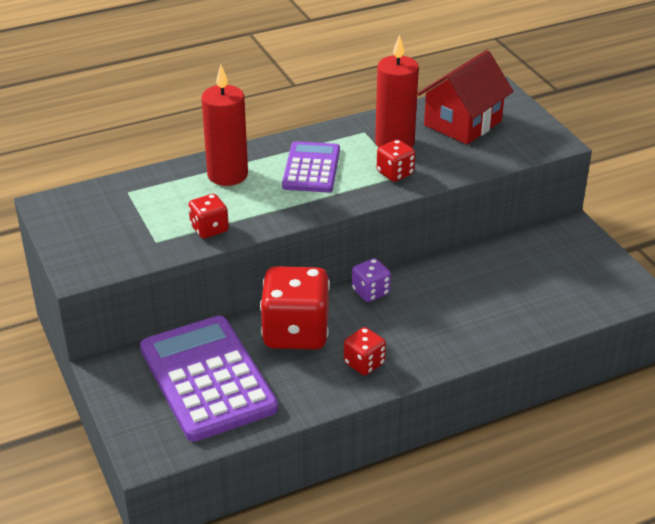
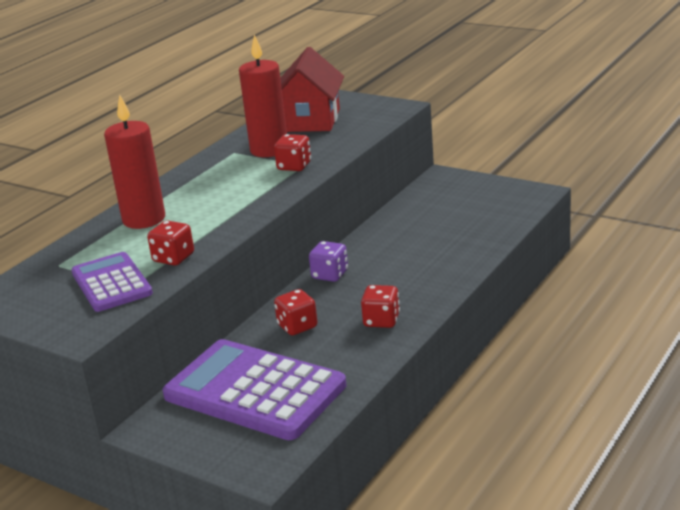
camera: 30 degrees left, 10 degrees down
red dice [260,266,330,349] -> red dice [274,289,317,335], size x0.50
purple calculator [282,141,340,192] -> purple calculator moved to [71,252,153,312]

